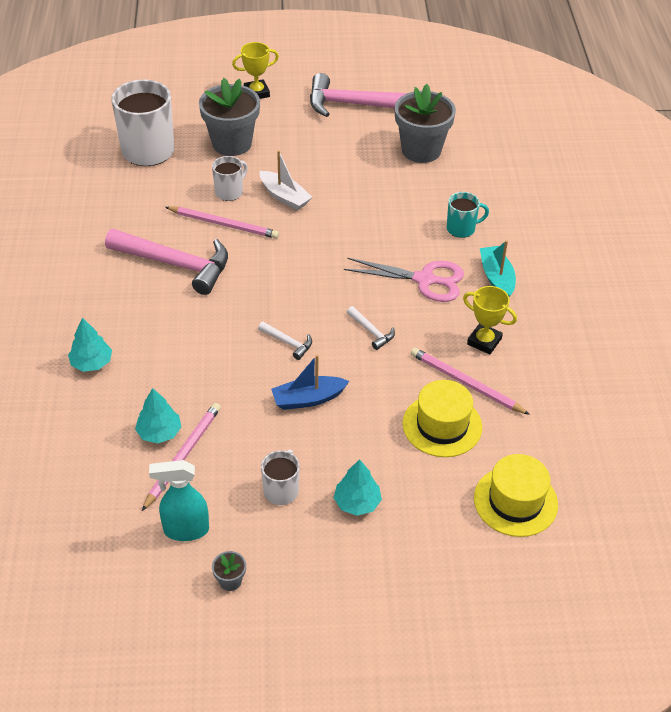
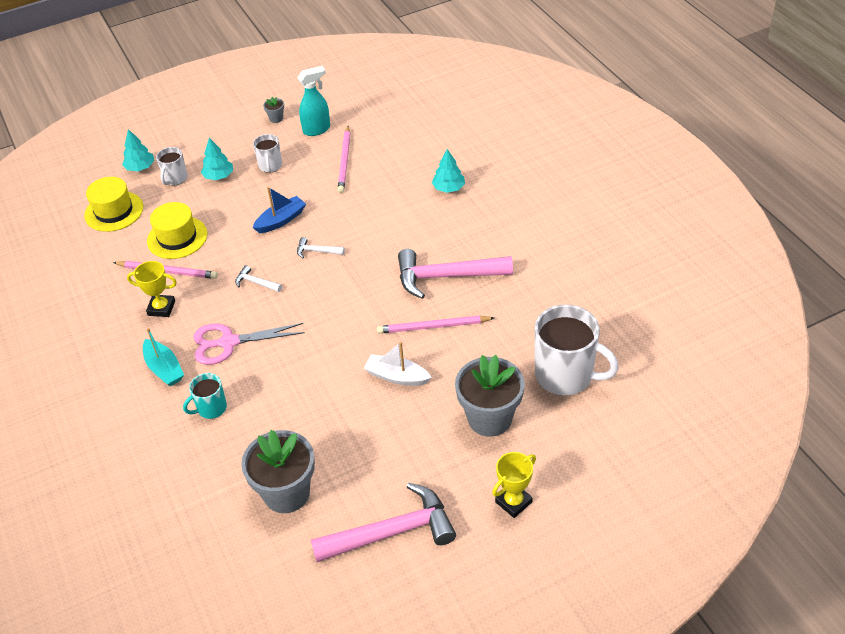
camera: 160 degrees right, 0 degrees up
turquoise tree [135,388,181,443] -> turquoise tree moved to [122,129,155,171]
white mug [212,156,248,201] -> white mug moved to [156,147,188,185]

